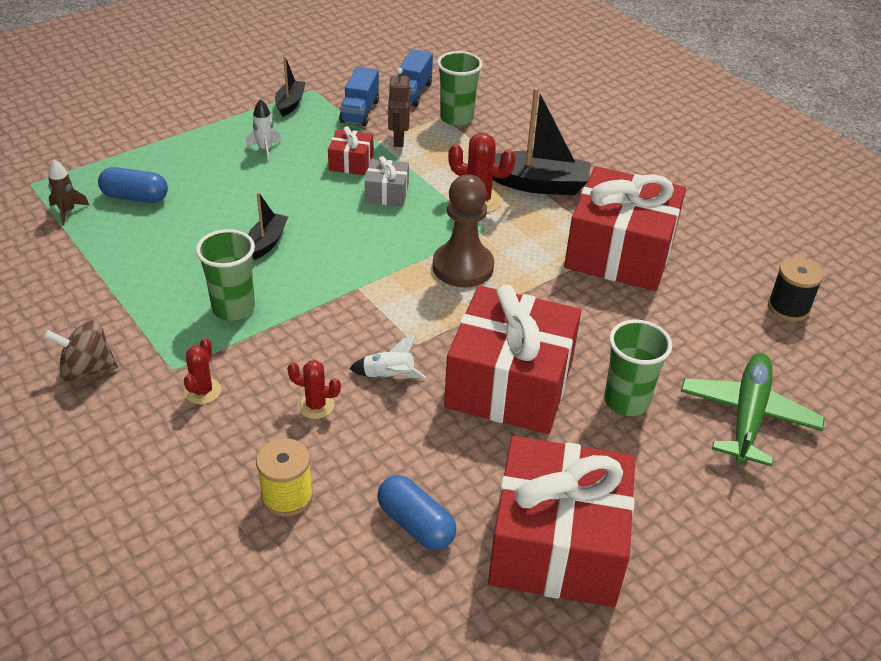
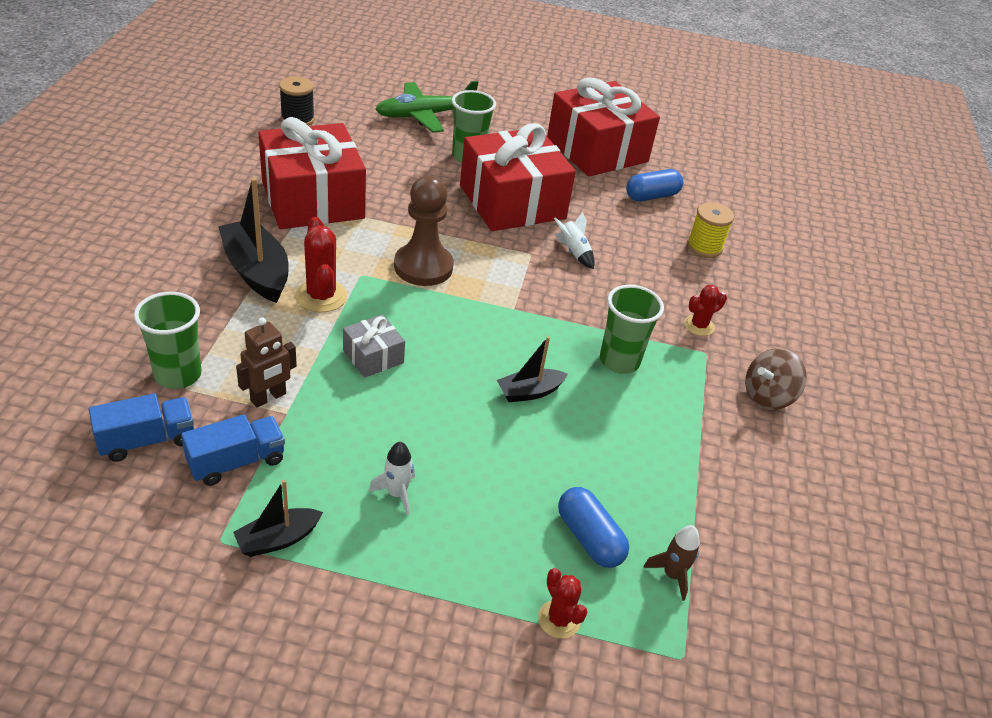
camera: 135 degrees left, 0 degrees up
brown spinning top [44,320,118,381] -> brown spinning top turned 105 degrees clockwise [745,348,806,410]
red cactus [287,360,341,419] -> red cactus moved to [538,568,587,638]
red gift [328,126,374,175] -> none
blue capsule [377,475,456,550] -> blue capsule turned 60 degrees clockwise [626,169,683,202]

